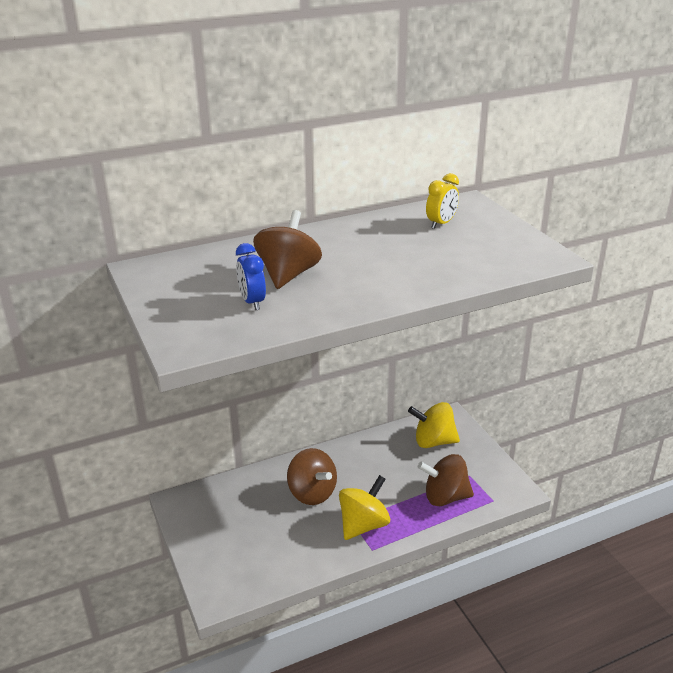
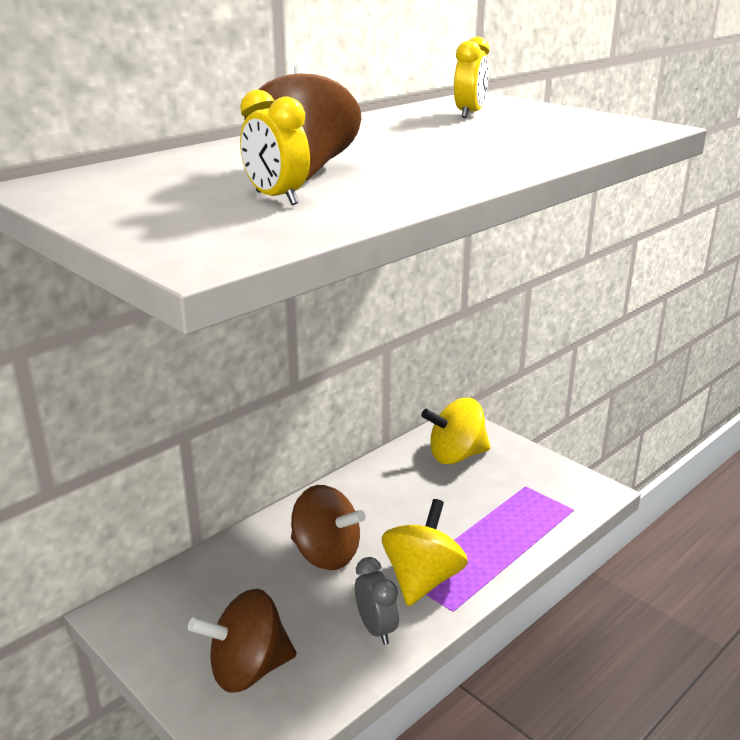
camera: 20 degrees left, 5 degrees down
blue clock [236,243,266,310] -> yellow clock [240,90,310,205]
brown spinning top [418,454,474,506] -> brown spinning top moved to [188,589,296,693]
none -> grey clock [355,557,399,645]

